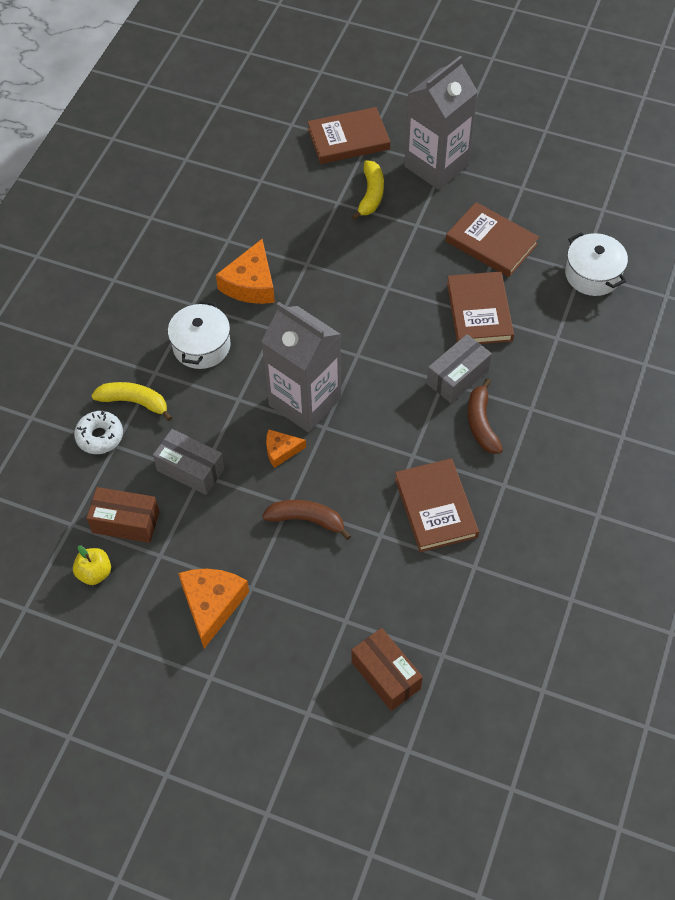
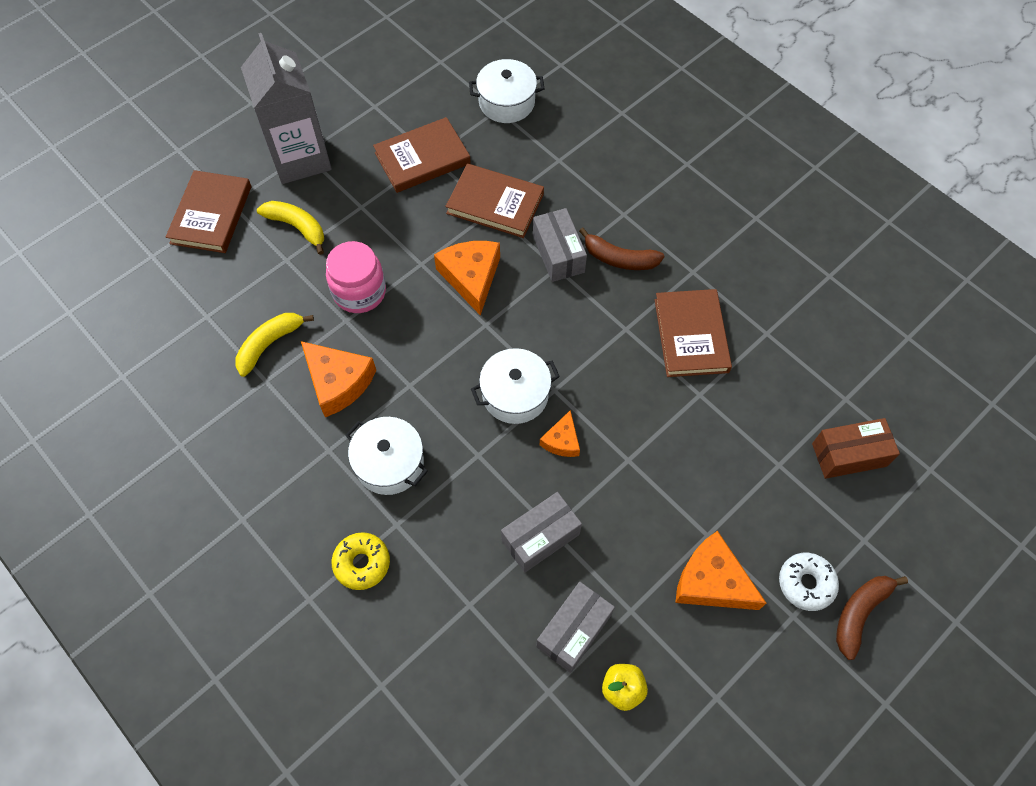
camera: 65 degrees left, 5 degrees up
white donut [74,411,123,454] -> white donut moved to [779,553,839,611]
brown box [86,487,159,543] -> grey box [536,582,615,673]
yellow banana [91,382,172,421] -> yellow banana moved to [235,313,314,377]
grey carton [261,302,341,432] -> white pot [471,348,560,424]
brown banana [262,500,351,540] -> brown banana moved to [836,576,908,660]
brown book [395,458,479,552] -> brown book turned 75 degrees clockwise [655,289,732,377]
none -> pink jar [326,241,386,313]
none -> yellow donut [331,532,390,590]
none -> orange cheese [434,241,500,315]

